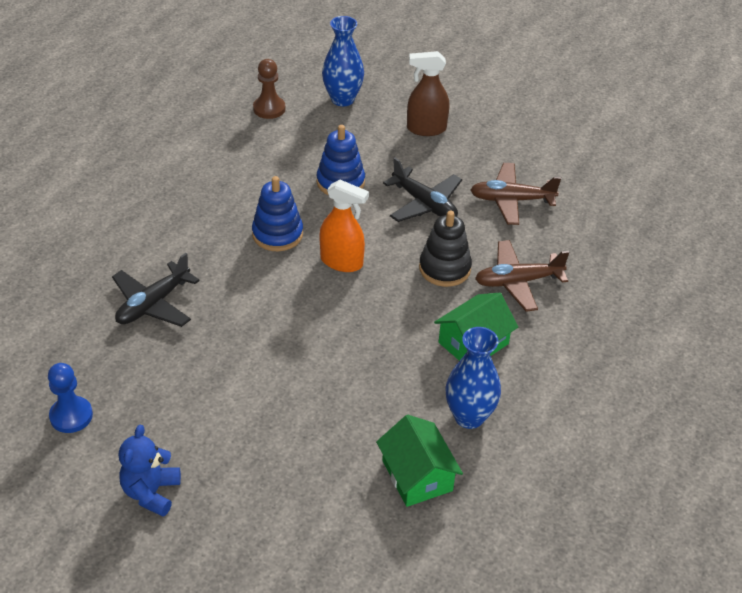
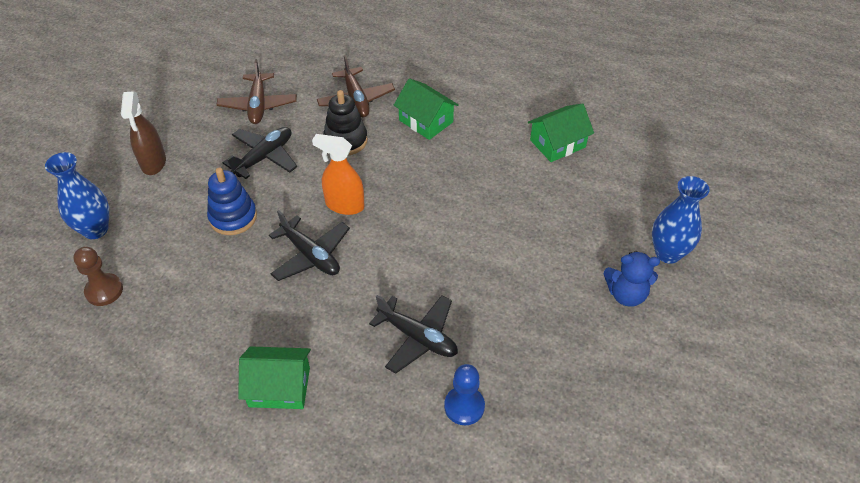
camera: 95 degrees left, 5 degrees up
blue pawn [48,363,93,433] -> blue pawn moved to [444,364,485,425]
blue stacking toy [252,176,303,251] -> black plane [269,210,350,281]
orange spray bottle [319,180,369,272] -> orange spray bottle turned 90 degrees counterclockwise [312,134,365,215]
blue vase [445,327,501,429] -> blue vase moved to [652,176,710,264]
none -> green house [238,346,311,409]

